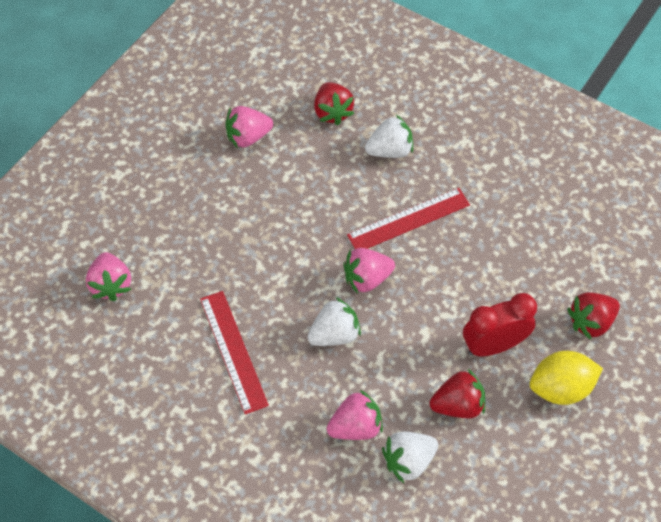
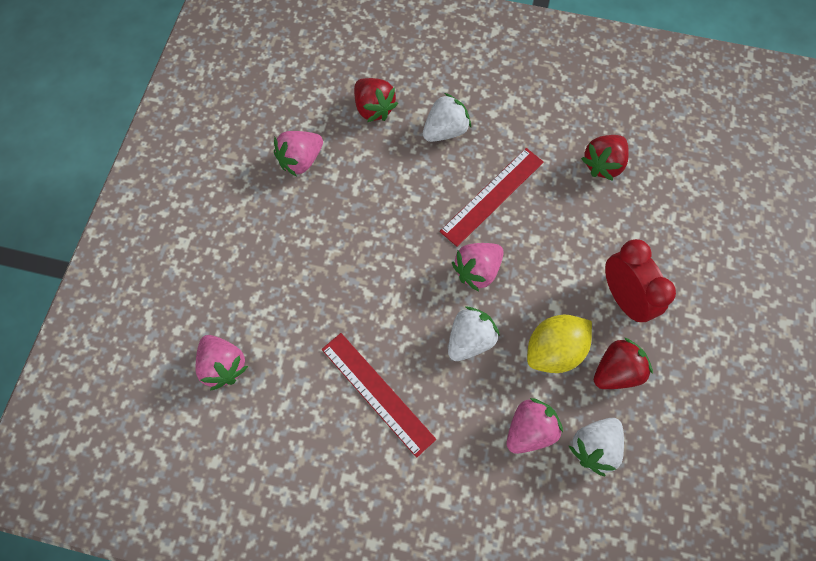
camera: 20 degrees left, 10 degrees up
red clock [463,293,537,356] -> red clock turned 105 degrees clockwise [605,239,676,322]
yellow lemon [530,351,603,405] -> yellow lemon moved to [527,315,592,373]
red strawberry [567,292,620,340] -> red strawberry moved to [581,135,629,181]

